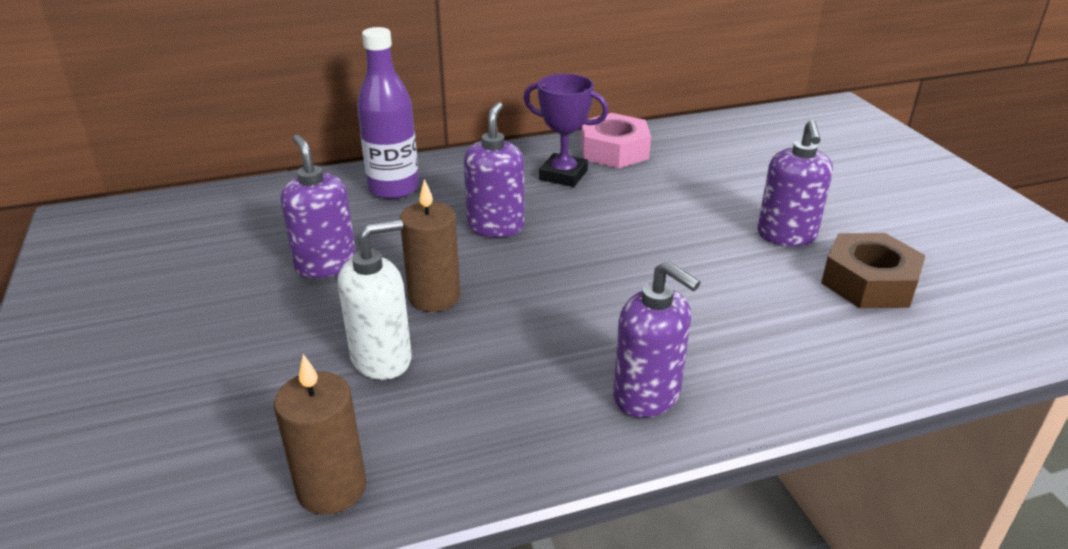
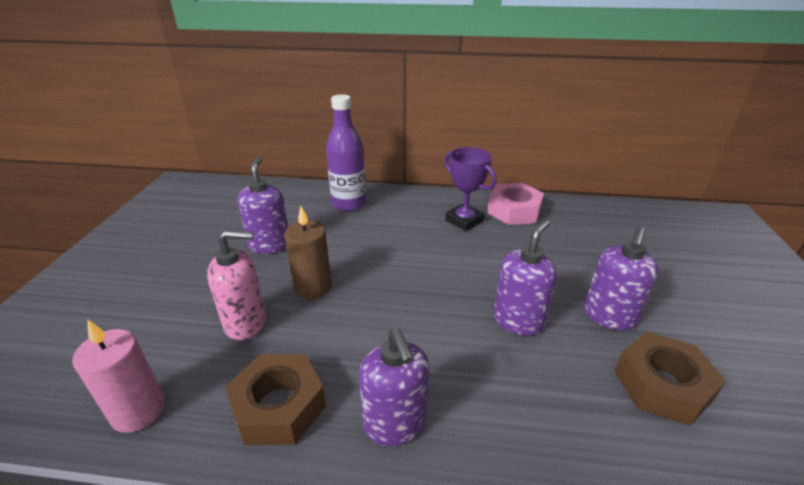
camera: 25 degrees right, 0 degrees up
brown candle [274,354,367,515] -> pink candle [72,320,165,433]
white soap dispenser [338,219,412,380] -> pink soap dispenser [207,230,266,340]
purple soap dispenser [463,102,525,237] -> purple soap dispenser moved to [494,220,557,336]
none -> brown nut [225,354,326,445]

